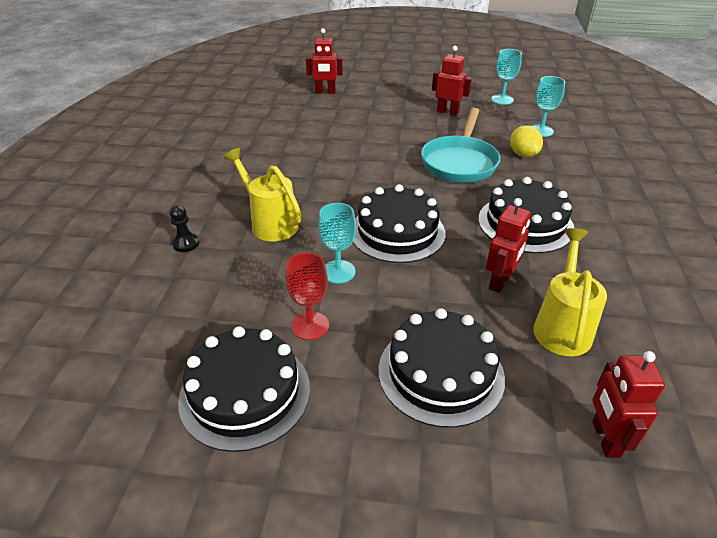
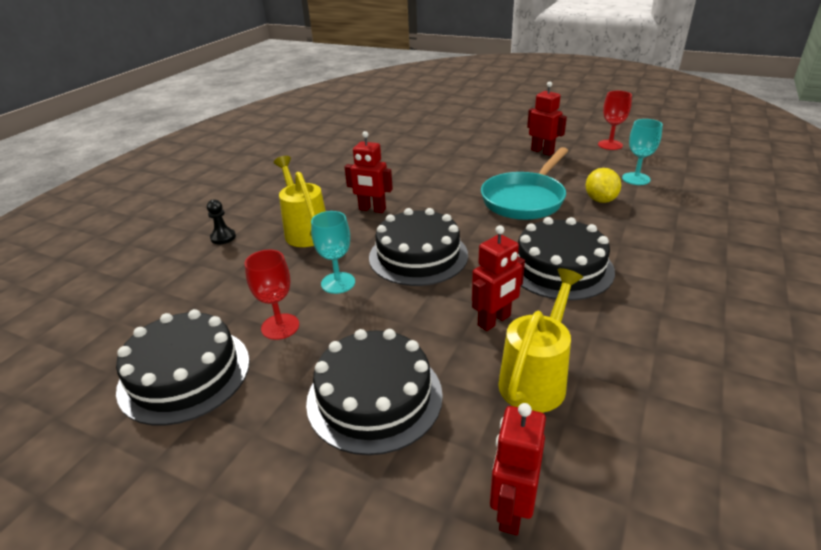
camera: 20 degrees right, 5 degrees down
red robot [306,28,343,94] -> red robot moved to [345,131,393,213]
turquoise goblet [491,49,522,105] -> red goblet [598,91,632,150]

